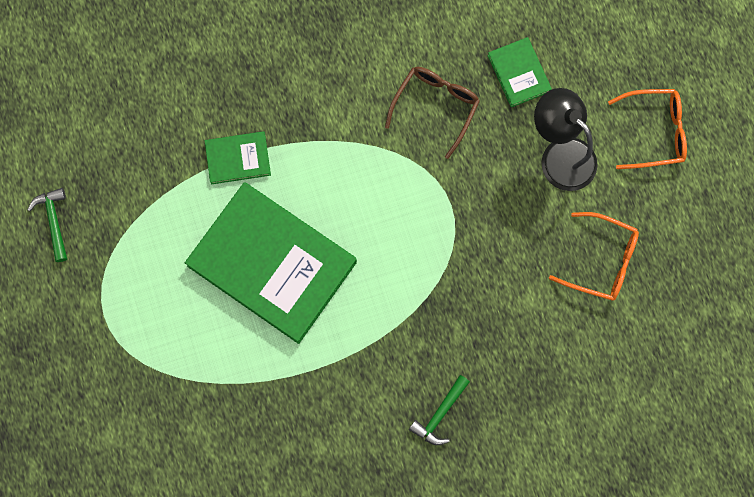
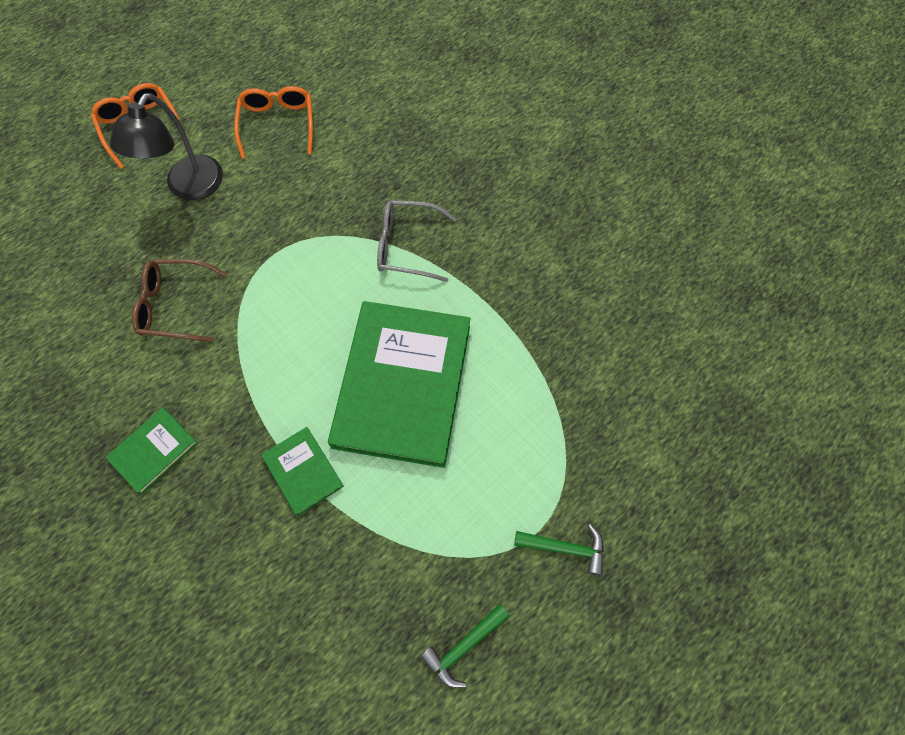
camera: 115 degrees left, 10 degrees down
green hammer [409,375,470,445] -> green hammer moved to [514,524,604,575]
green book [487,37,552,107] -> green book moved to [105,408,198,495]
none -> grey glasses [377,200,456,282]

